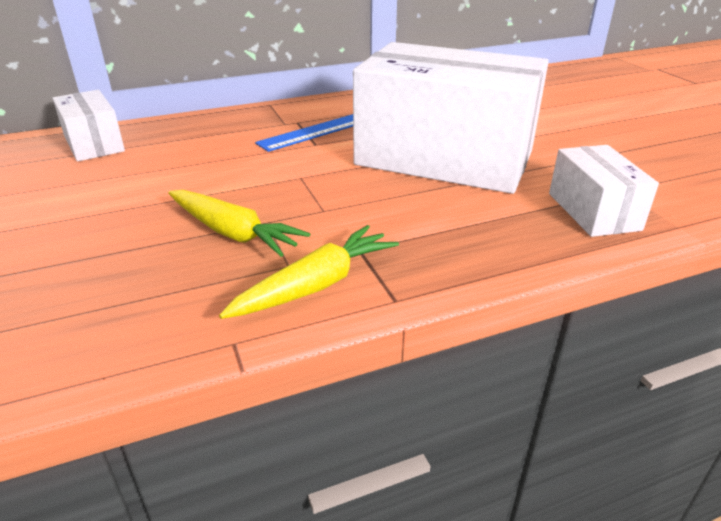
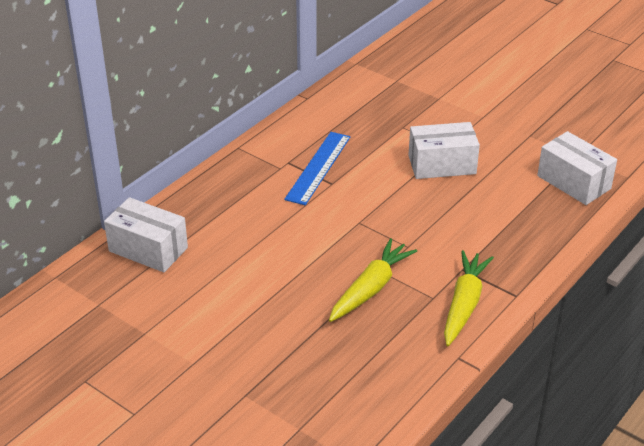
camera: 30 degrees left, 5 degrees up
yellow carrot [168,190,310,257] -> yellow carrot turned 60 degrees counterclockwise [329,238,417,322]
white box [353,42,549,194] -> white box [408,122,480,179], size x0.47

